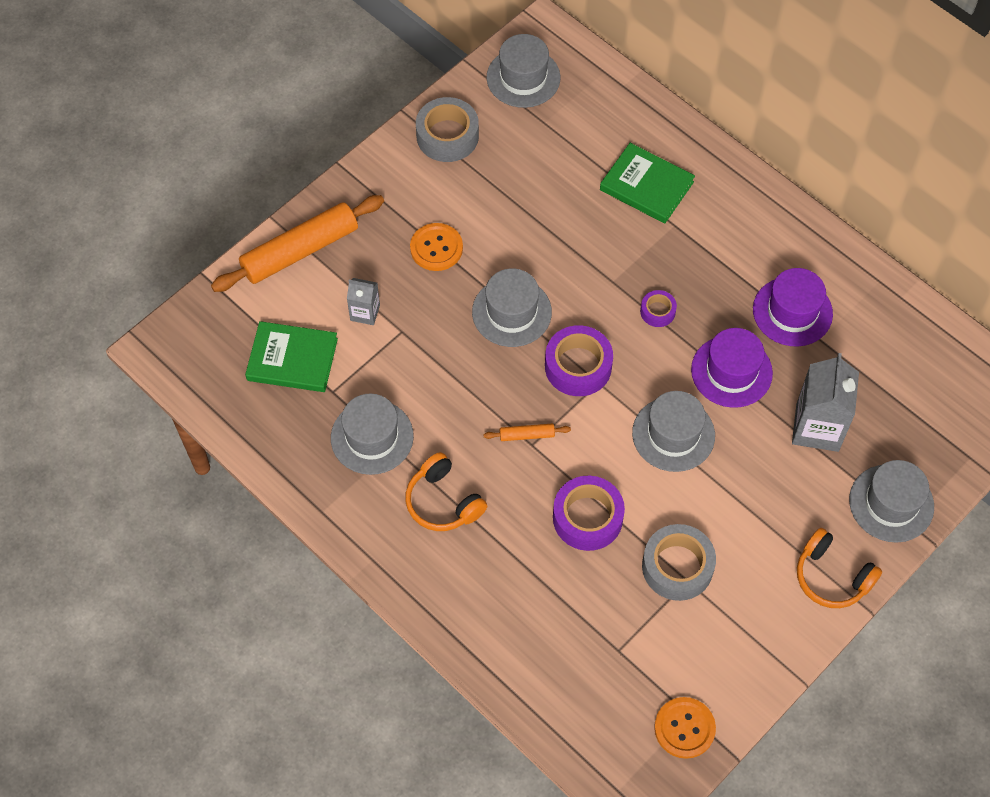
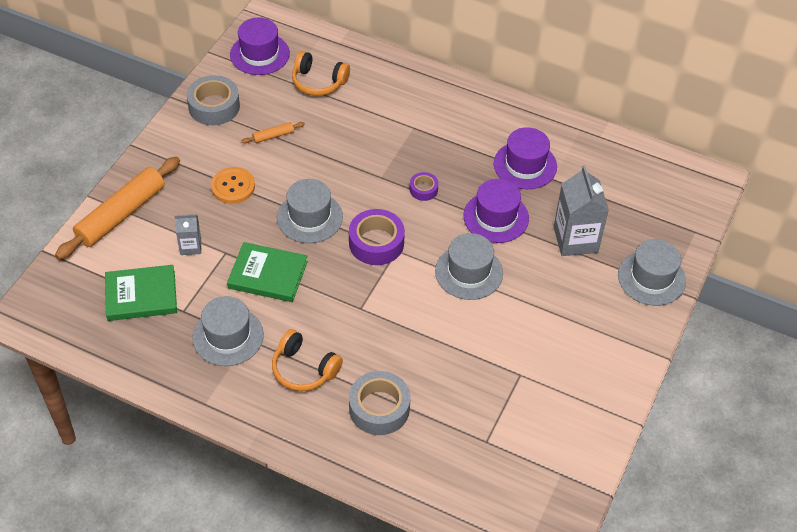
camera: 20 degrees left, 10 degrees down
orange rolling pin [484,423,571,441] -> orange rolling pin moved to [242,122,305,144]
grey hat [486,34,561,108] -> purple hat [230,18,290,75]
purple tape [553,476,625,551] -> none
green book [600,143,695,223] -> green book moved to [227,242,308,302]
grey tape [642,524,716,601] -> grey tape moved to [349,371,410,435]
orange button [654,697,716,759] -> none
orange headphones [797,528,882,608] -> orange headphones moved to [292,51,350,96]

